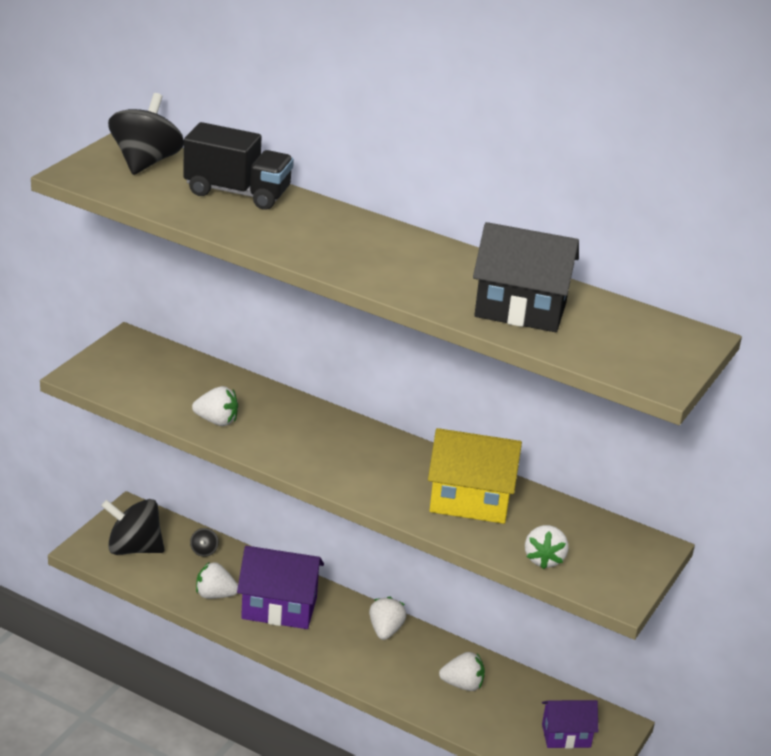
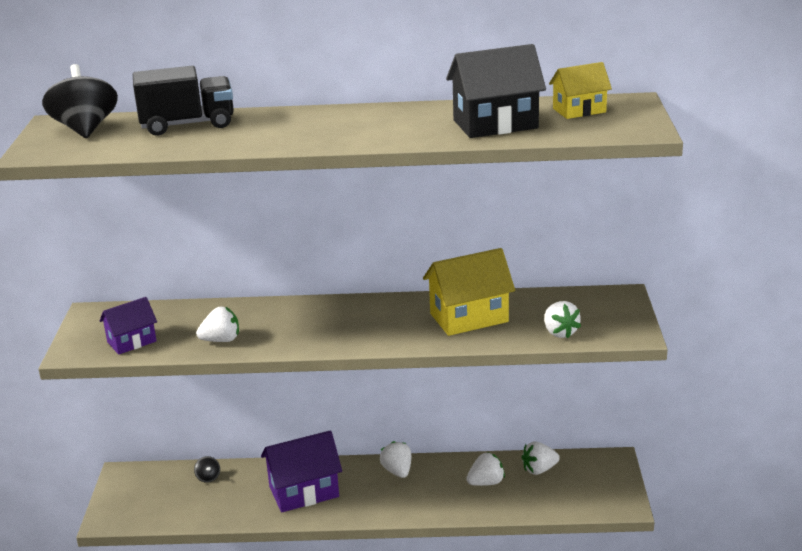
camera: 25 degrees left, 5 degrees down
black spinning top [101,499,165,555] -> none
white strawberry [196,562,238,599] -> white strawberry moved to [521,441,560,475]
purple house [542,700,598,748] -> purple house moved to [100,297,157,355]
none -> yellow house [549,62,612,119]

